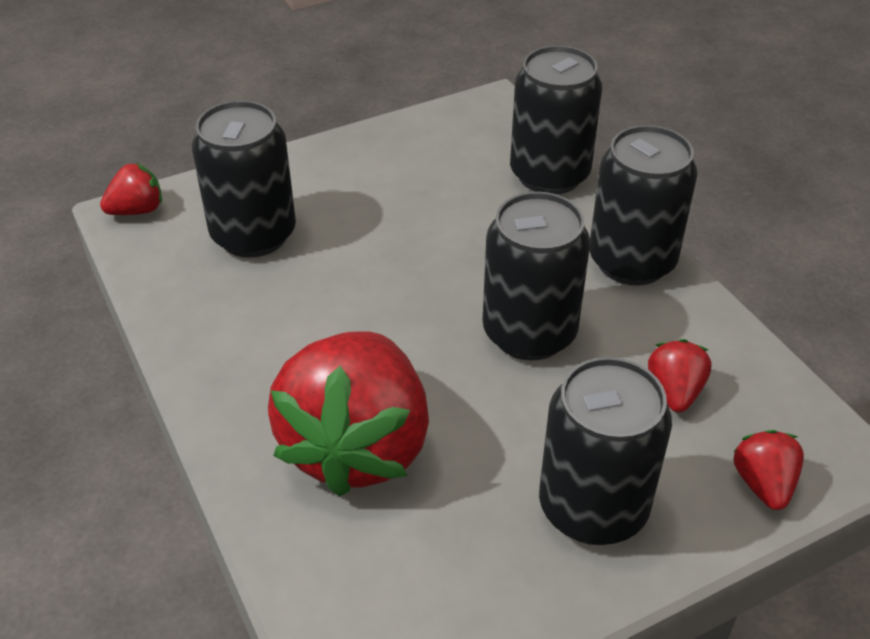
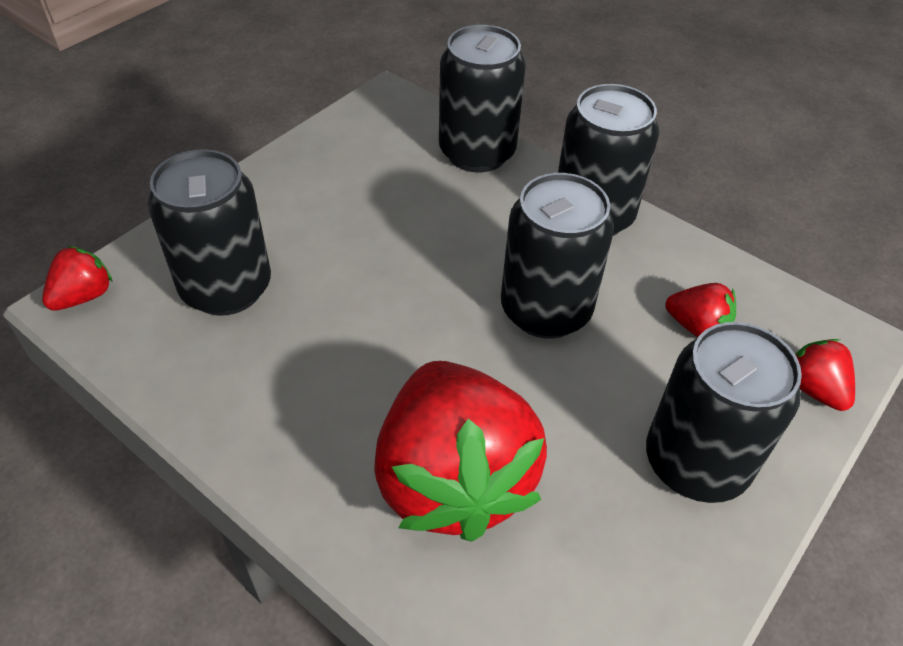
camera: 25 degrees left, 5 degrees up
red strawberry [648,339,711,412] -> red strawberry turned 135 degrees clockwise [665,283,736,337]

